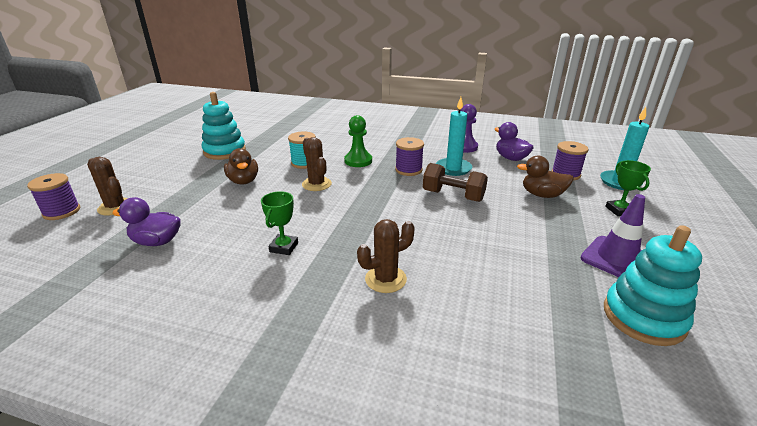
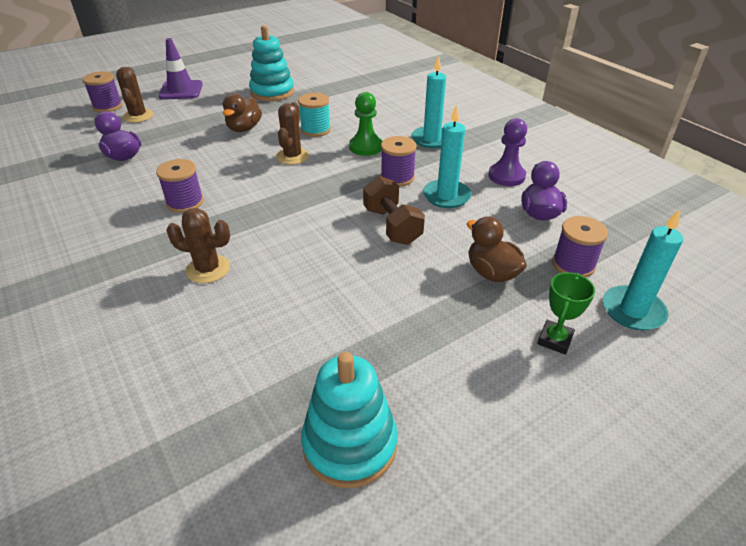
camera: 40 degrees right, 10 degrees up
green trophy [261,191,298,255] -> purple spool [156,159,204,213]
purple traffic cone [580,194,645,277] -> purple traffic cone moved to [158,38,203,100]
none -> turquoise candle [411,55,446,148]

